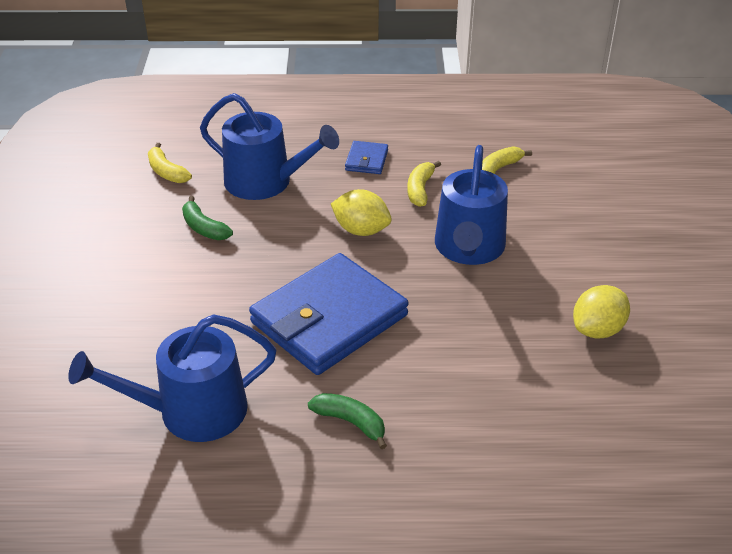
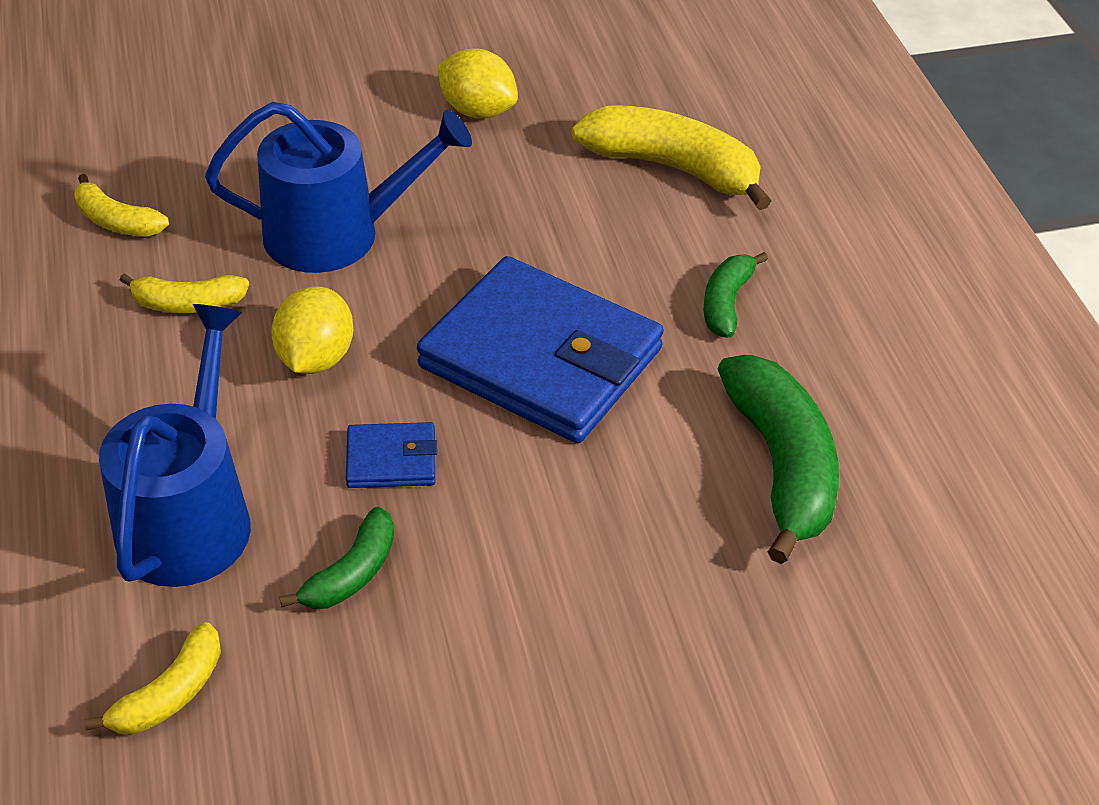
camera: 105 degrees left, 5 degrees up
blue watering can [68,314,276,442] -> green banana [718,355,839,564]
blue wallet [345,141,388,174] -> blue wallet moved to [346,422,437,488]
none -> yellow banana [572,105,771,210]

